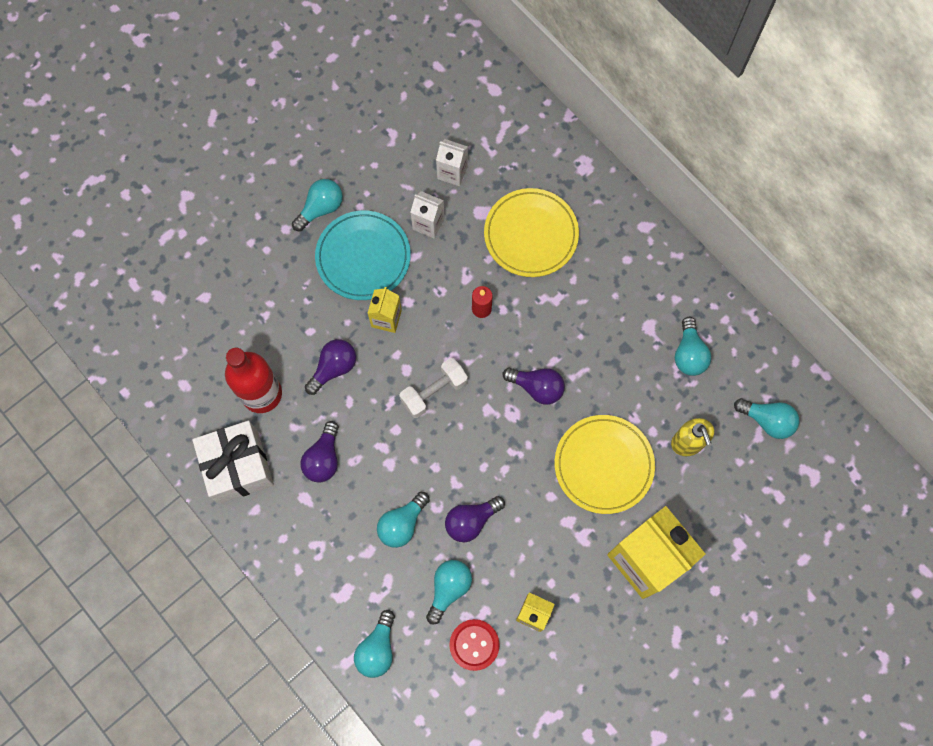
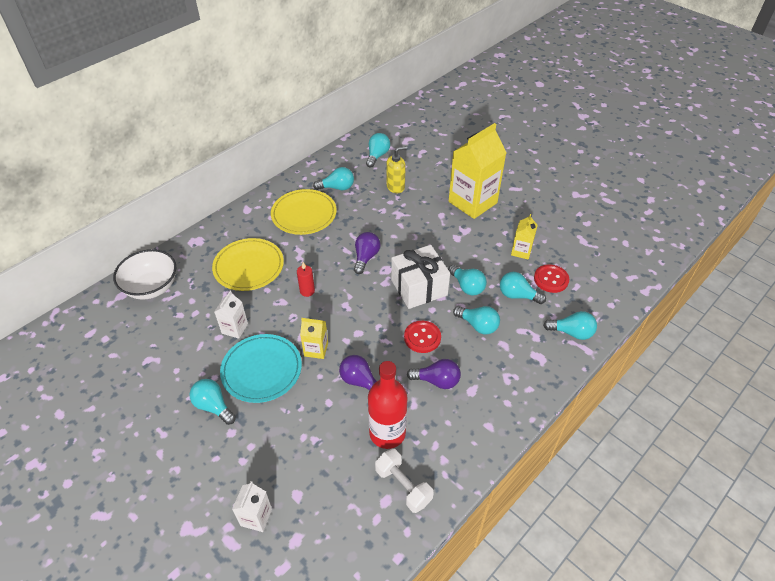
camera: 95 degrees left, 25 degrees down
white gift [192,421,274,504] -> white gift moved to [391,245,450,309]
white dumbbell [399,358,468,418] -> white dumbbell moved to [375,449,434,513]
white carton [436,139,468,186] -> white carton moved to [232,481,272,532]
purple light bulb [445,496,505,542] -> turquoise light bulb [448,265,487,296]
yellow plate [554,415,655,514] -> yellow plate moved to [271,189,337,235]
none -> white bowl [113,249,176,300]
none -> red button [404,321,441,353]

